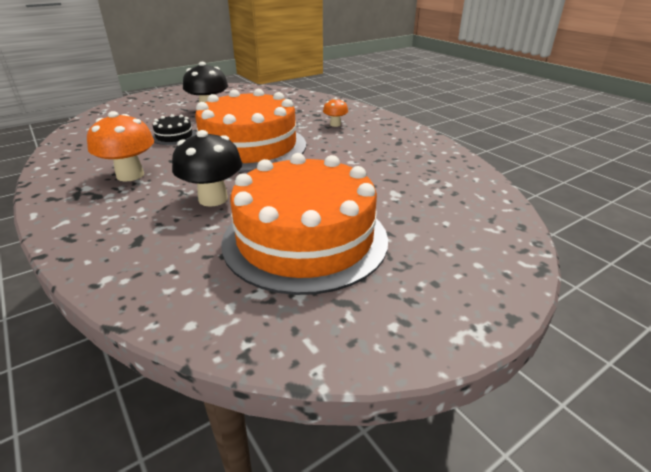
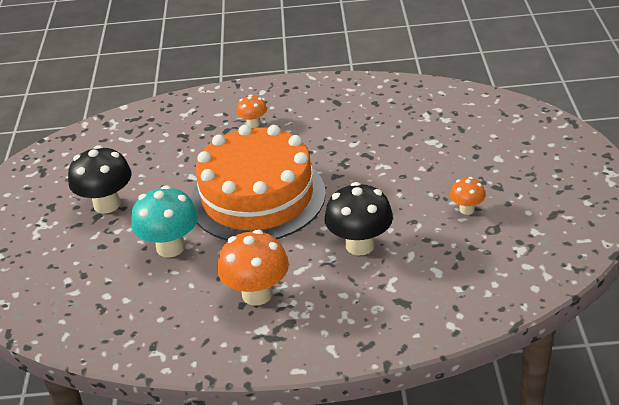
camera: 55 degrees left, 5 degrees up
black cake [152,114,197,145] -> turquoise mushroom [131,185,198,258]
orange cake [221,153,388,295] -> orange mushroom [450,177,485,215]

